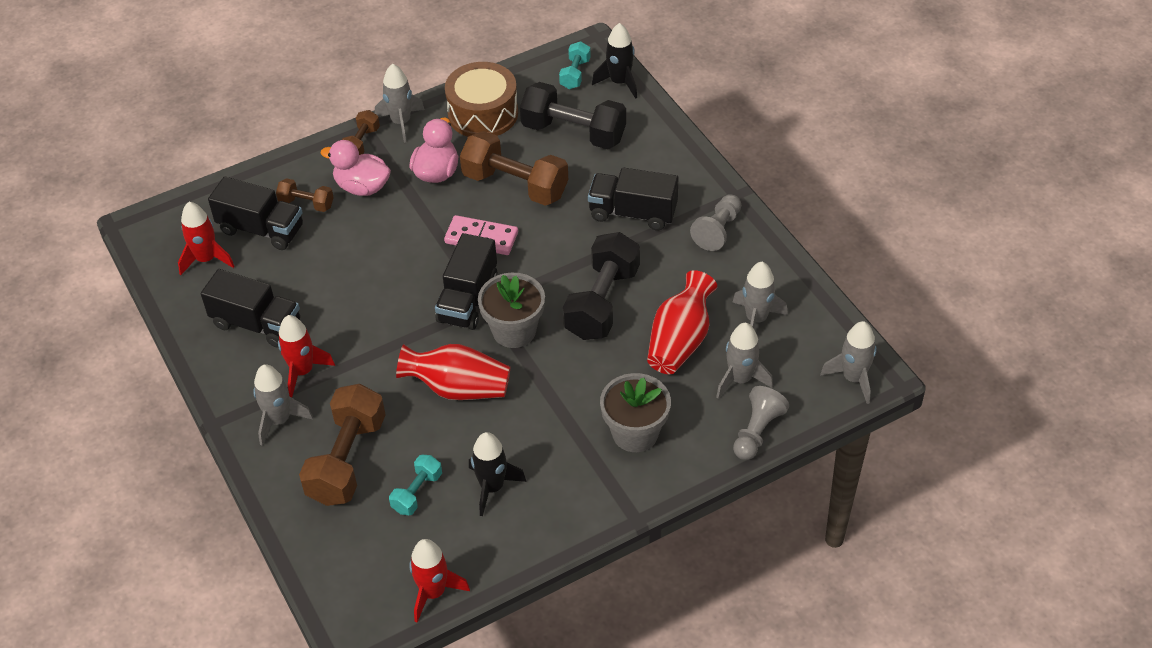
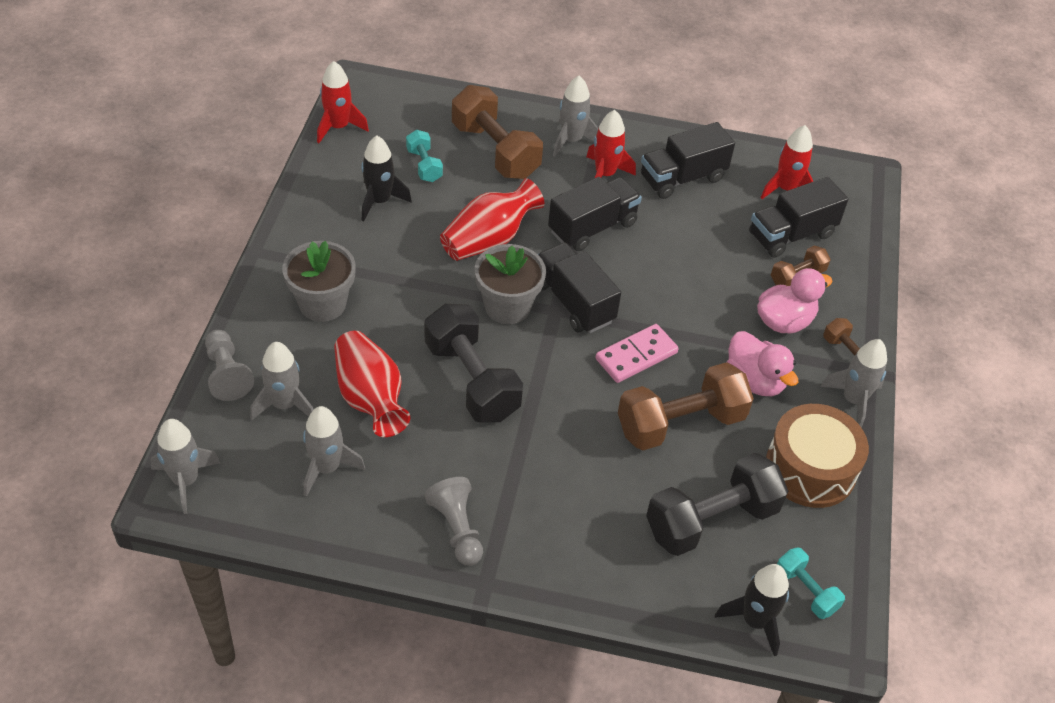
camera: 125 degrees right, 0 degrees up
black truck [588,167,678,230] -> black truck moved to [548,177,642,251]

